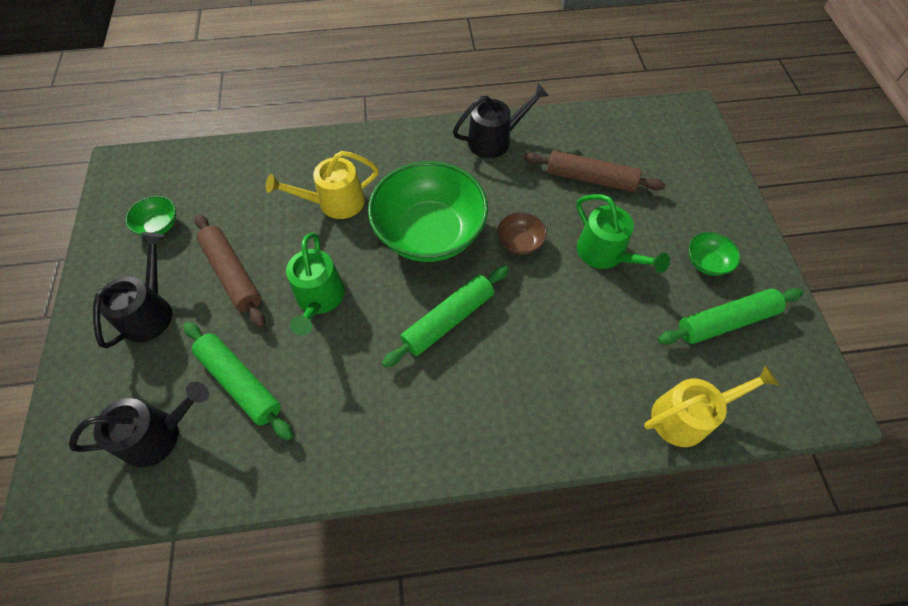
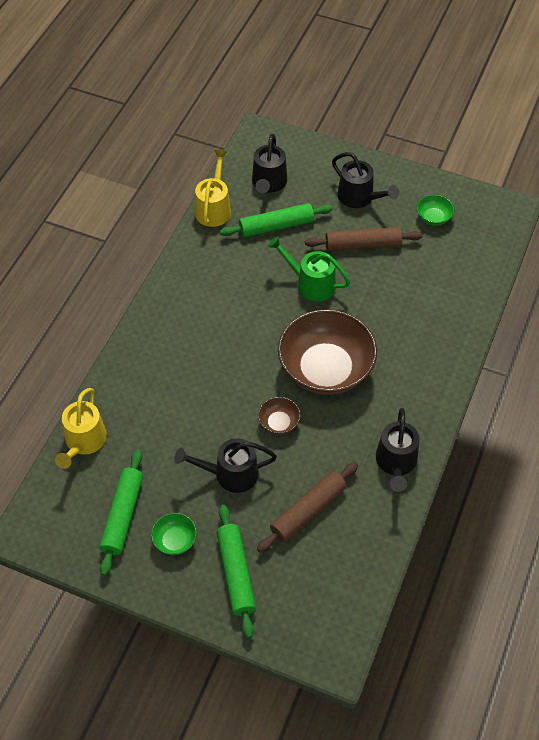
camera: 120 degrees right, 5 degrees down
yellow watering can [266,151,379,219] -> yellow watering can moved to [195,150,231,227]
green bowl [368,161,488,262] -> brown bowl [278,309,377,395]
green rolling pin [382,265,509,368] -> green rolling pin moved to [217,505,256,638]
green watering can [576,194,670,273] -> black watering can [174,438,277,493]

